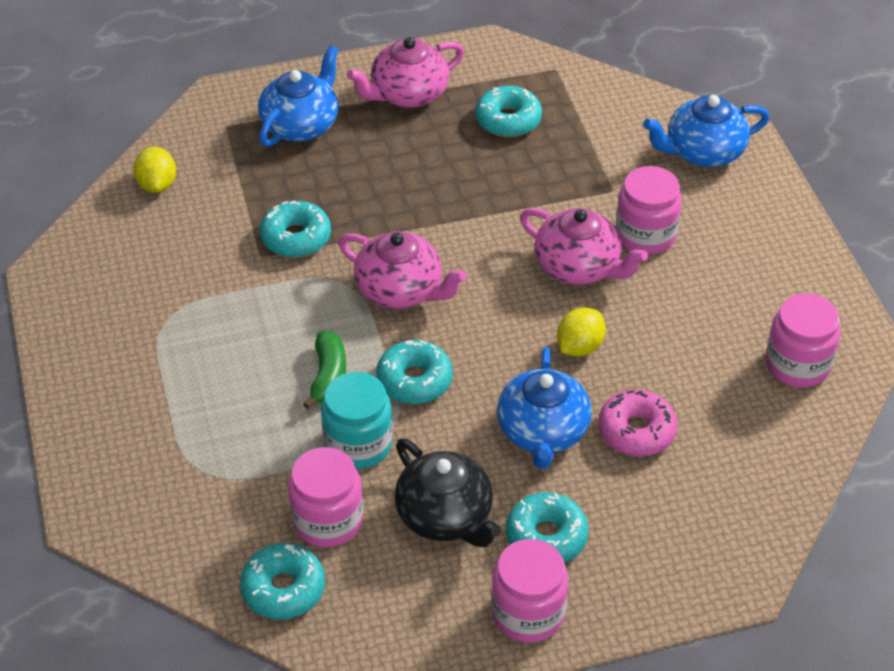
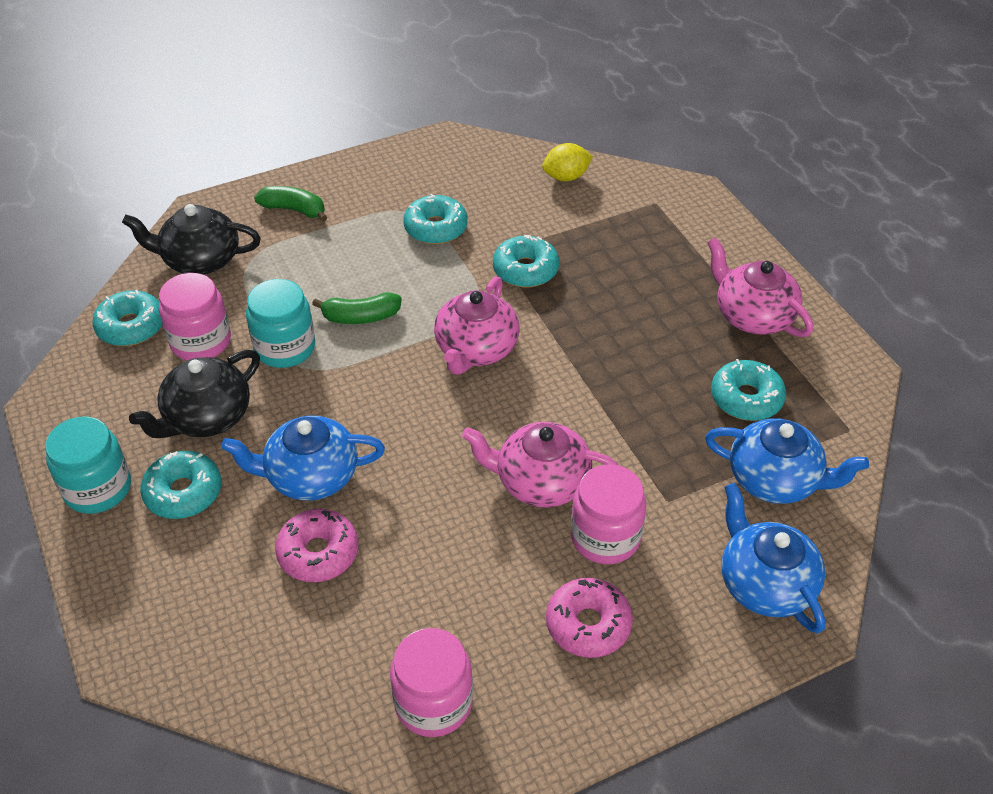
camera: 80 degrees right, 0 degrees up
blue teapot [258,45,339,147] -> blue teapot moved to [705,418,869,504]
turquoise donut [376,340,453,404] -> turquoise donut moved to [403,194,468,244]
pink jar [491,539,569,643] -> turquoise jar [45,416,131,514]
pink teapot [520,208,648,285] -> pink teapot turned 75 degrees clockwise [462,422,618,508]
yellow lemon [557,308,606,357] -> none
none -> black teapot [122,204,261,275]
none -> green banana [254,186,328,222]
none -> pink donut [546,578,633,658]

